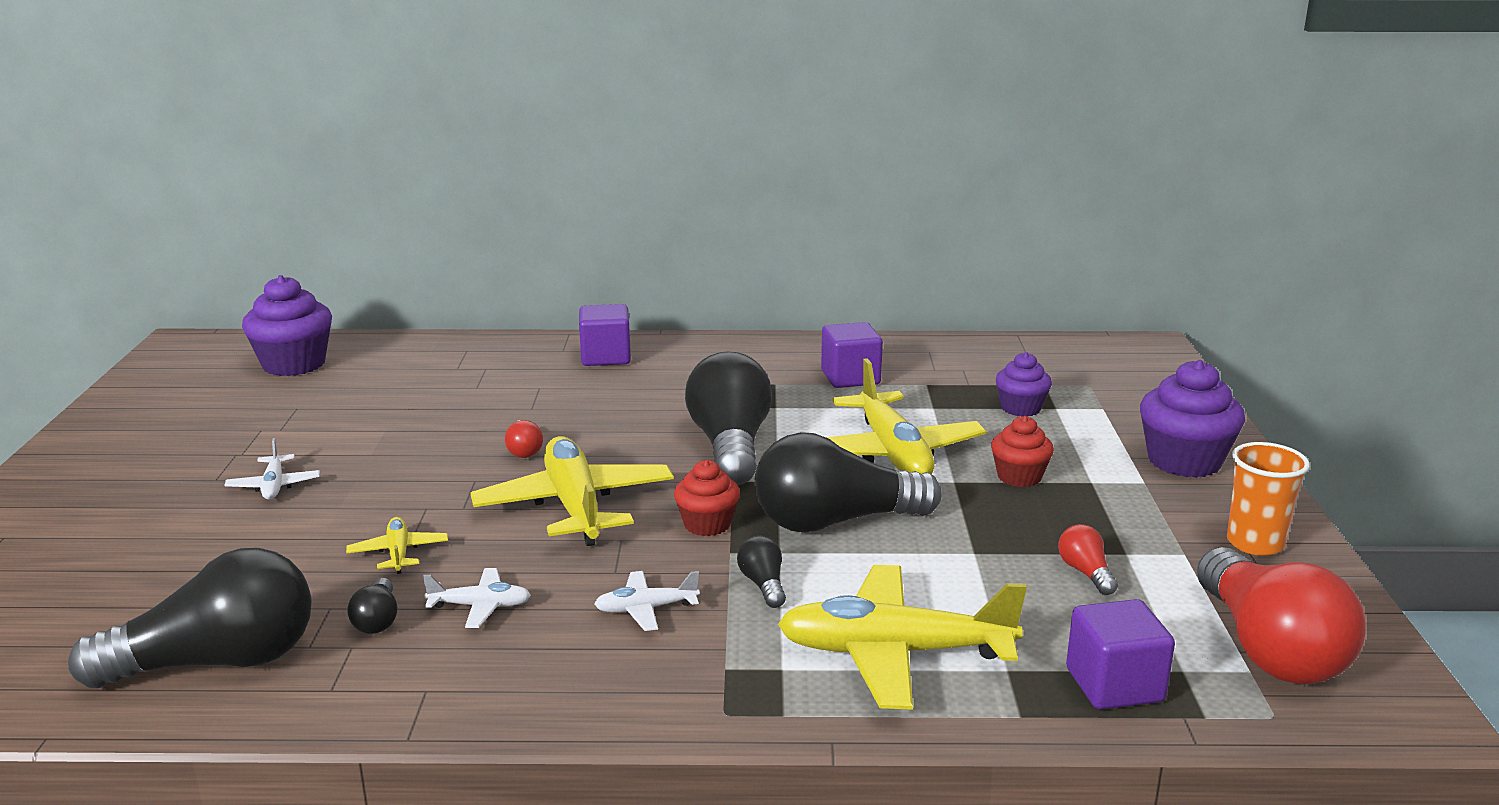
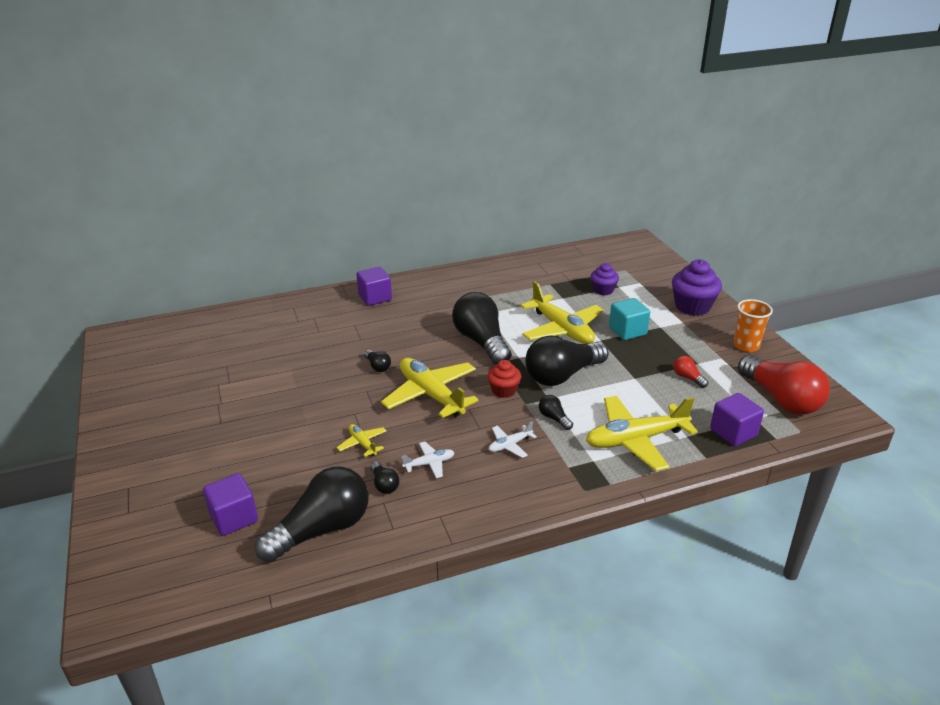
camera: 20 degrees left, 10 degrees up
white plane [225,438,320,499] -> none
purple cupcake [242,275,332,376] -> none
red light bulb [505,420,543,458] -> black light bulb [364,350,391,372]
purple cube [821,322,883,388] -> purple cube moved to [203,473,258,536]
red cupcake [991,416,1054,487] -> turquoise cube [609,298,650,340]

